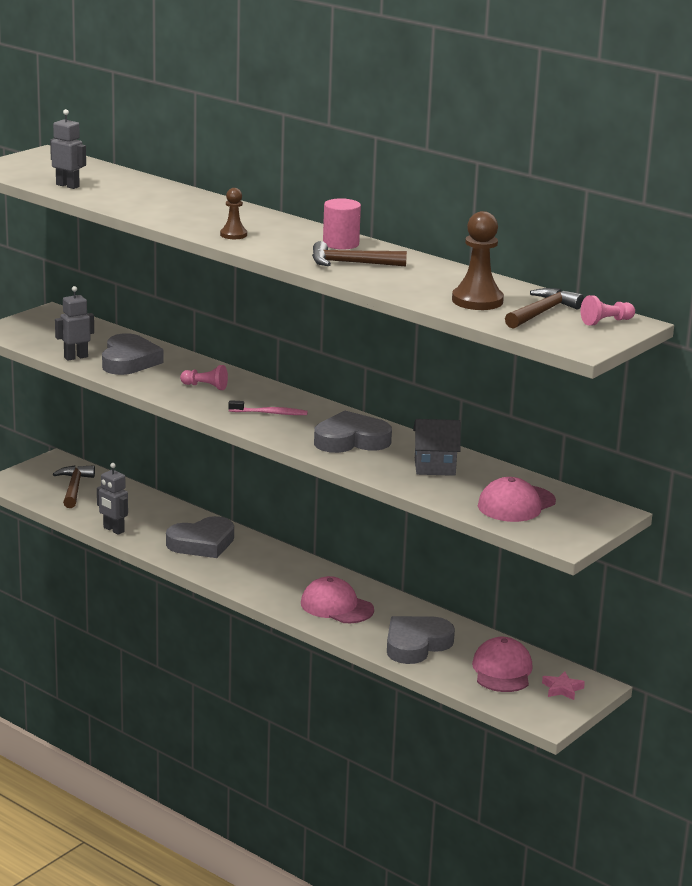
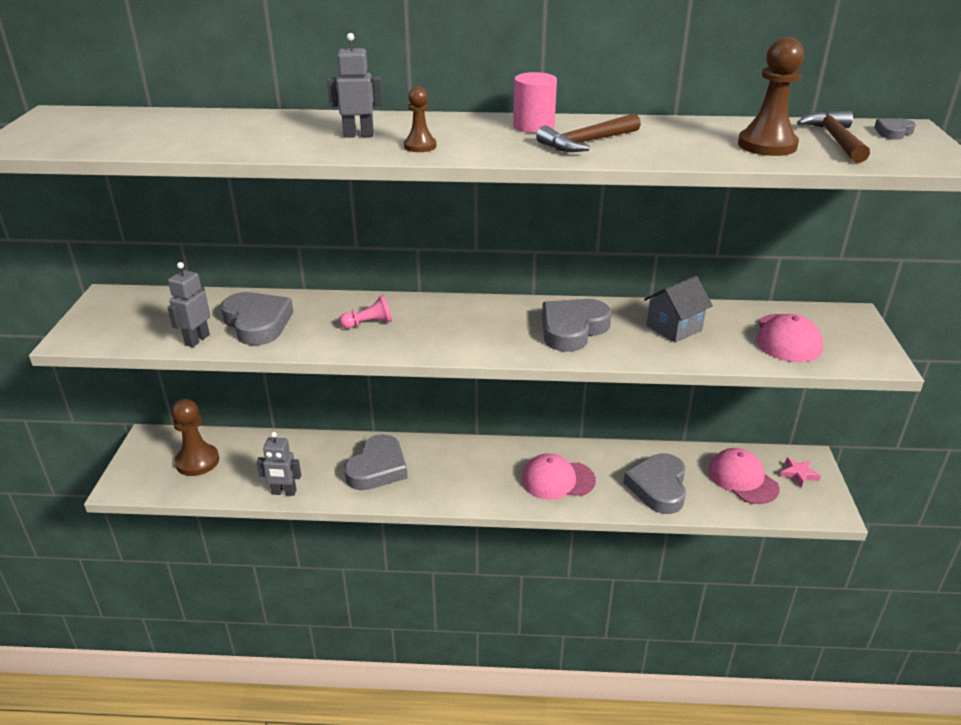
camera: 35 degrees left, 10 degrees up
grey robot [50,109,86,189] -> grey robot moved to [327,33,383,138]
brown hammer [53,465,95,508] -> brown pawn [171,399,219,476]
pink toothbrush [228,400,308,415] -> none
pink pawn [581,295,635,326] -> grey heart [874,119,916,140]

